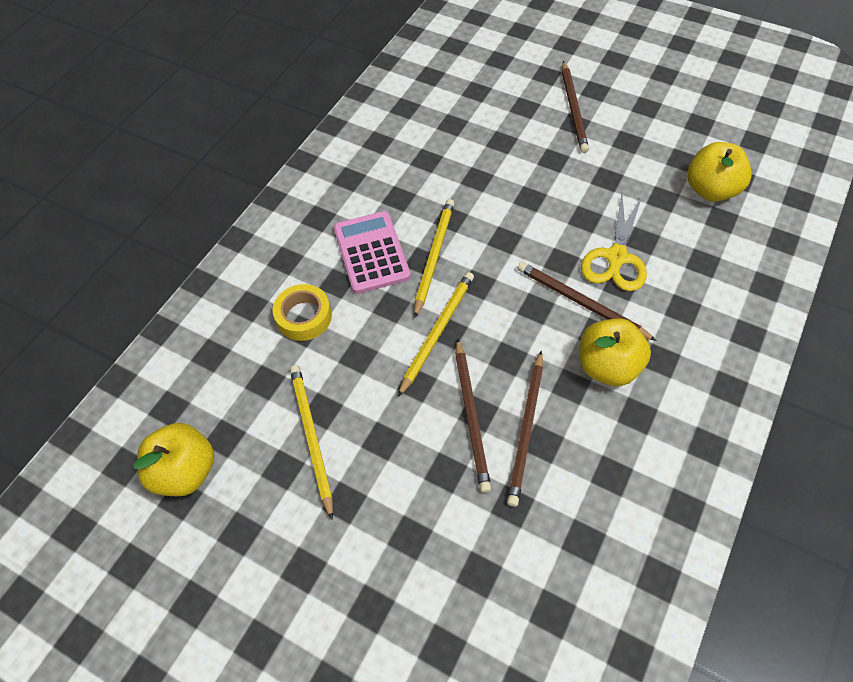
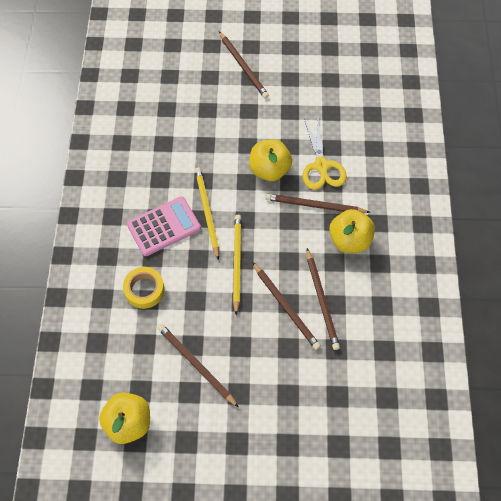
camera: 30 degrees left, 5 degrees up
yellow pencil [290,365,333,520] -> brown pencil [158,324,238,407]
pink calculator [334,211,411,294] -> pink calculator turned 105 degrees clockwise [127,197,201,256]
yellow apple [687,142,752,202] -> yellow apple moved to [249,139,292,181]

